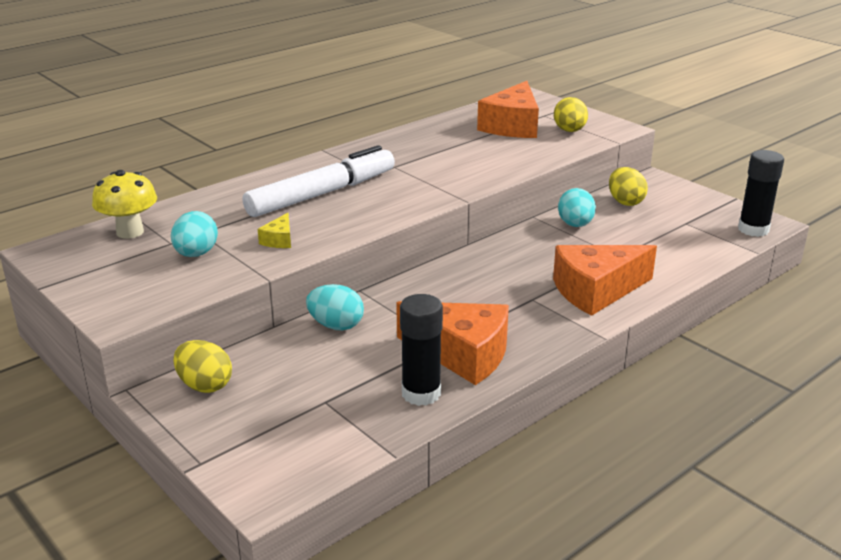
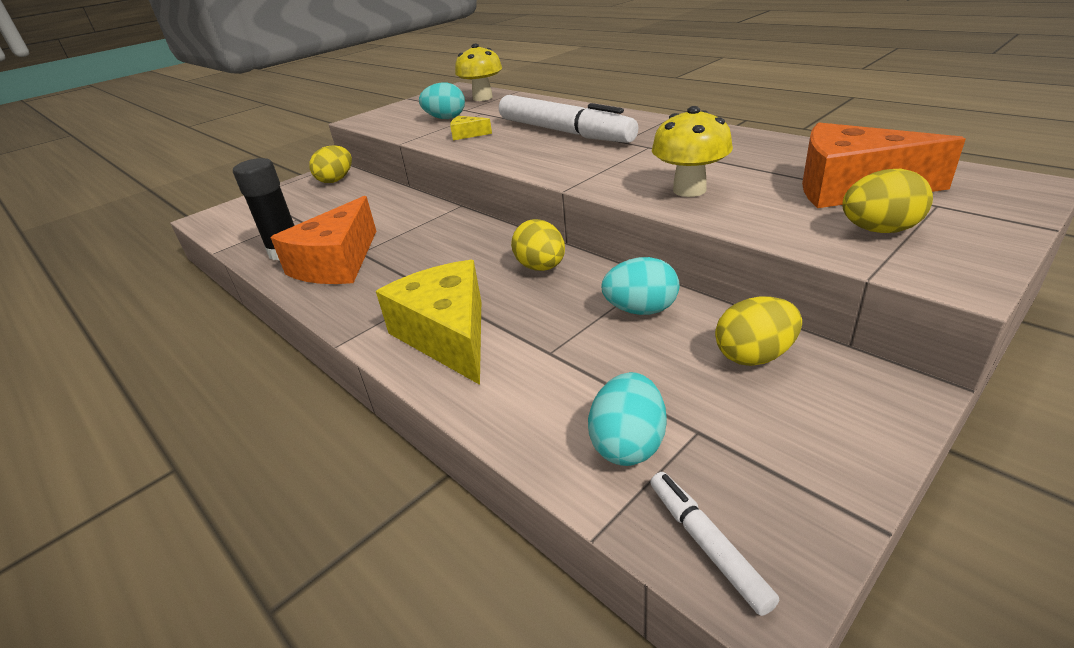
camera: 90 degrees right, 5 degrees up
turquoise egg [306,284,364,330] -> turquoise egg moved to [588,372,667,466]
orange cheese [553,245,657,316] -> yellow cheese [376,260,481,385]
black glue stick [738,150,784,237] -> white marker [651,472,779,616]
none -> yellow egg [511,219,565,271]
none -> yellow mushroom [652,106,733,197]

